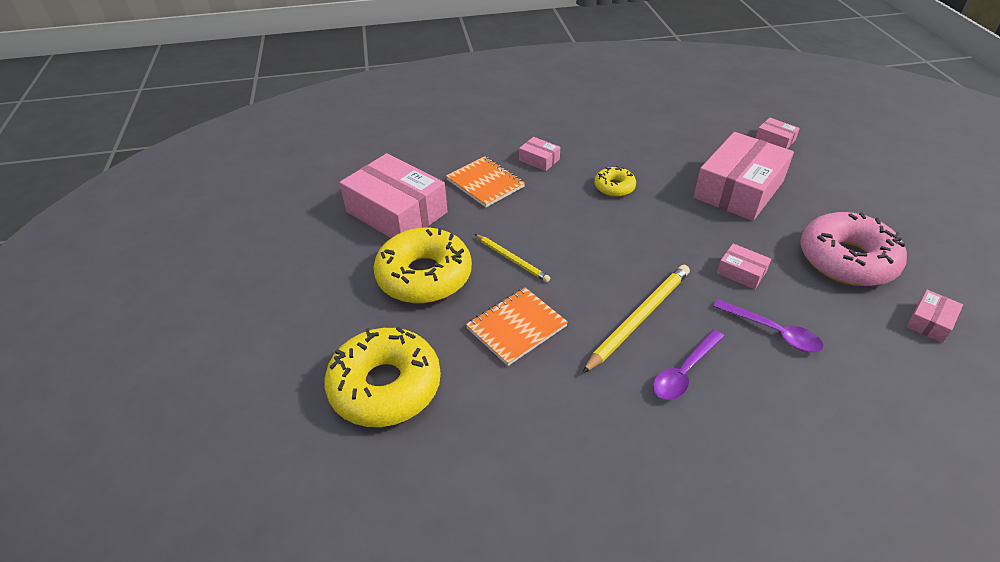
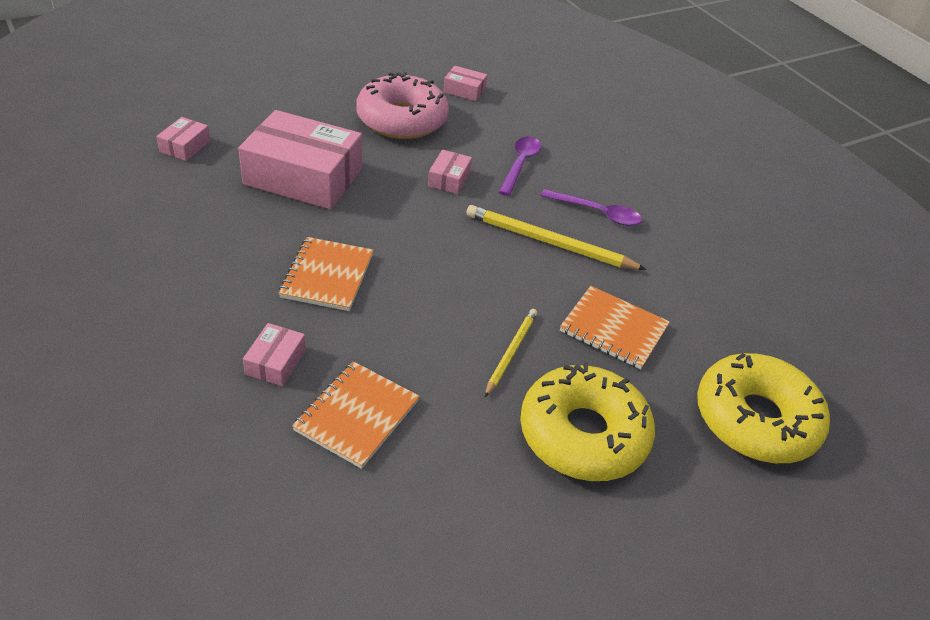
camera: 115 degrees left, 0 degrees up
pink box [339,153,448,238] -> none
yellow donut [594,166,636,197] -> orange notebook [279,237,374,311]

